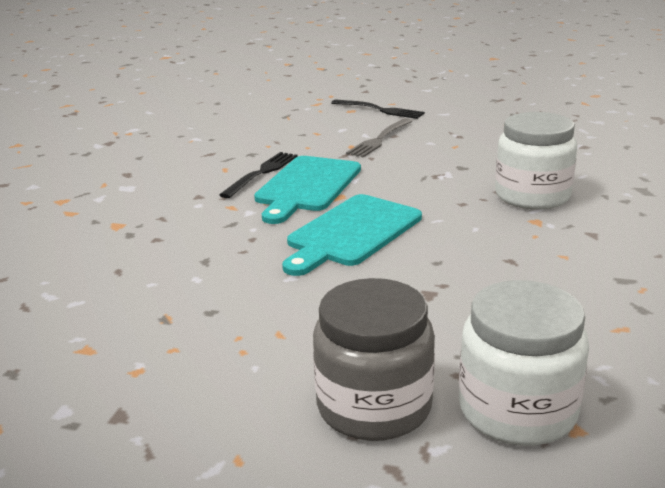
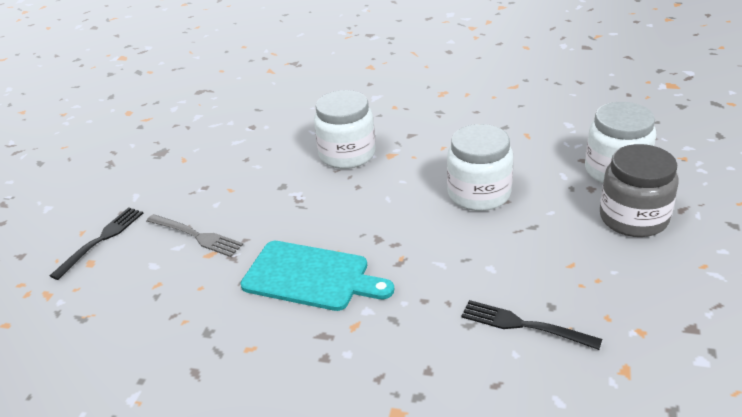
camera: 90 degrees left, 10 degrees up
black fork [220,152,298,198] -> black fork moved to [461,300,602,350]
turquoise cutting board [282,194,422,276] -> none
none -> white jar [447,124,513,211]

